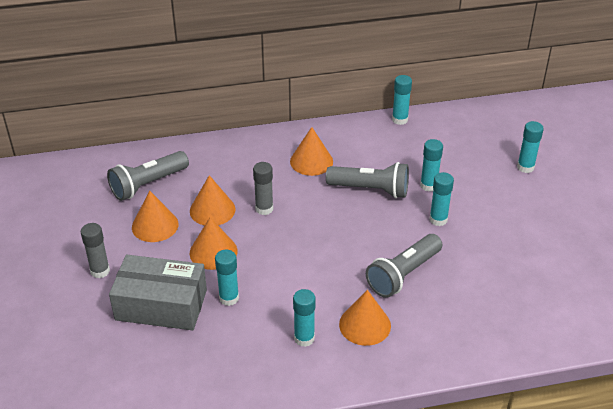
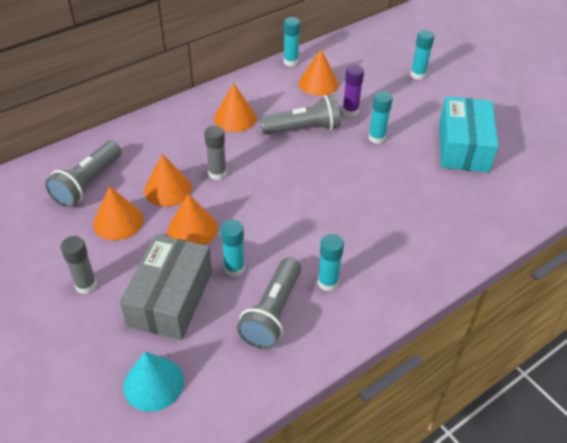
camera: 25 degrees left, 5 degrees up
grey box [109,255,207,330] -> grey box turned 60 degrees counterclockwise [120,234,212,340]
orange cone [339,290,391,346] -> orange cone moved to [299,49,339,96]
grey flashlight [366,234,442,298] -> grey flashlight moved to [237,257,301,349]
turquoise glue stick [420,139,443,192] -> purple glue stick [342,65,364,117]
none -> turquoise cone [123,352,184,412]
none -> turquoise box [439,96,498,172]

